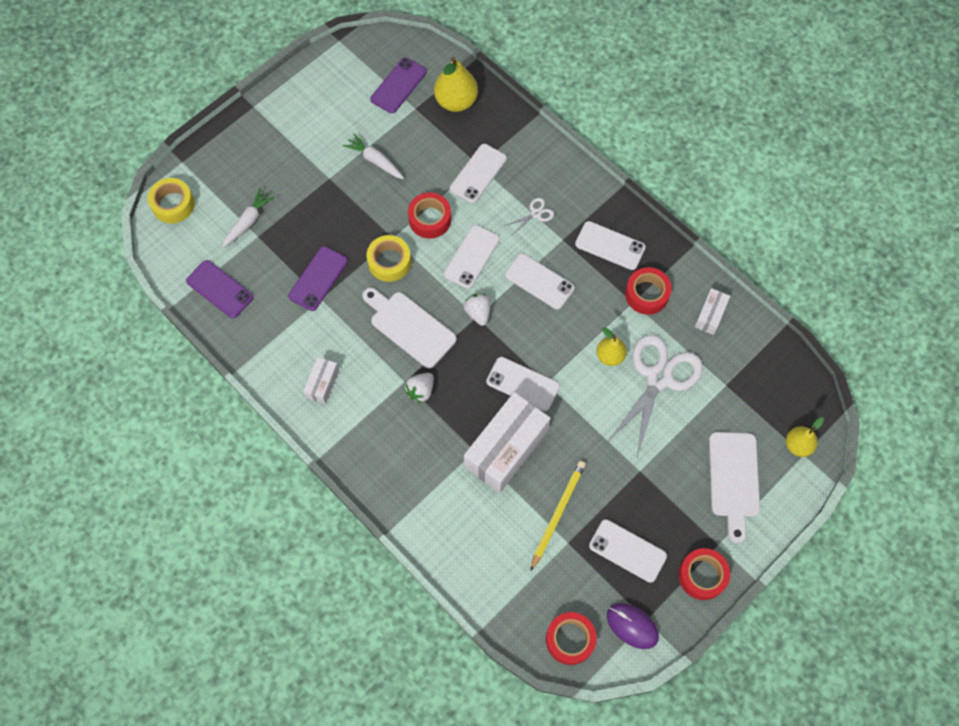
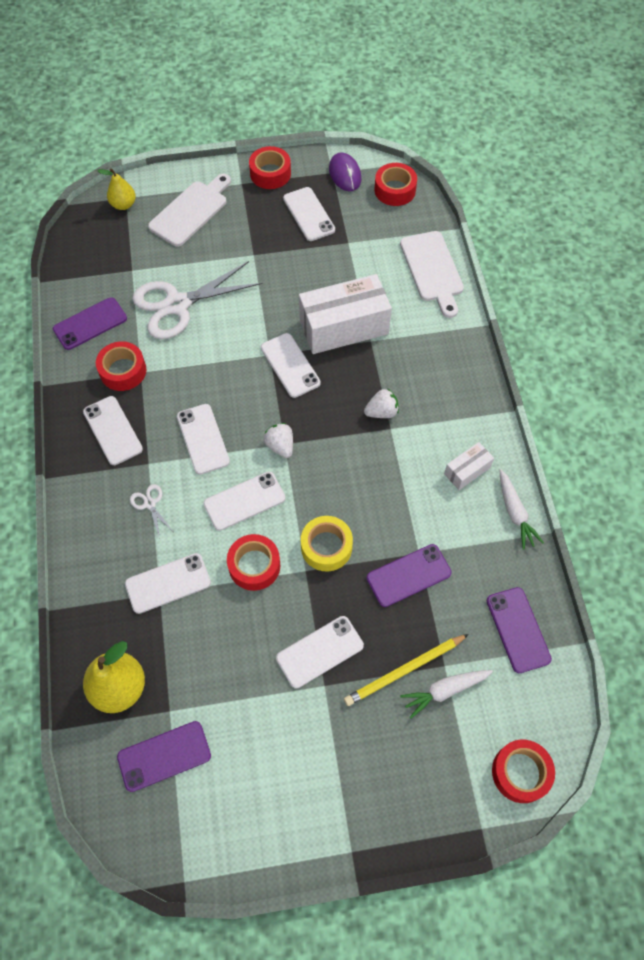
camera: 145 degrees left, 5 degrees down
yellow tape [147,178,195,223] -> red tape [492,740,555,803]
white carrot [343,133,404,179] -> white carrot moved to [500,469,544,550]
white cutting board [362,288,457,368] -> white cutting board moved to [400,231,464,318]
white strawberry [464,294,491,326] -> white strawberry turned 135 degrees clockwise [263,423,293,458]
white scissors [505,198,554,234] -> white scissors turned 60 degrees clockwise [130,484,173,539]
yellow pencil [530,461,586,571] -> yellow pencil moved to [344,634,469,706]
yellow pear [596,327,627,366] -> none
white box [694,288,730,335] -> purple phone [53,297,127,350]
none -> white phone [276,616,364,688]

